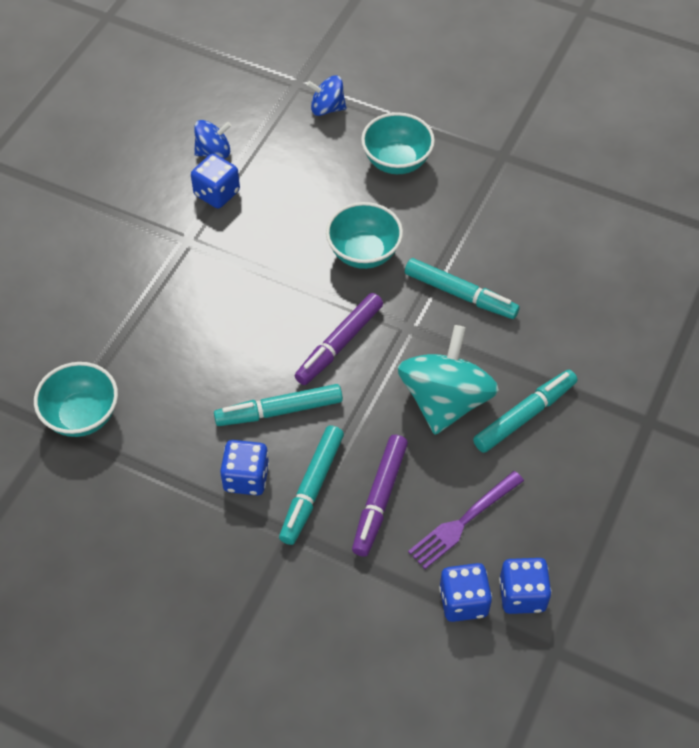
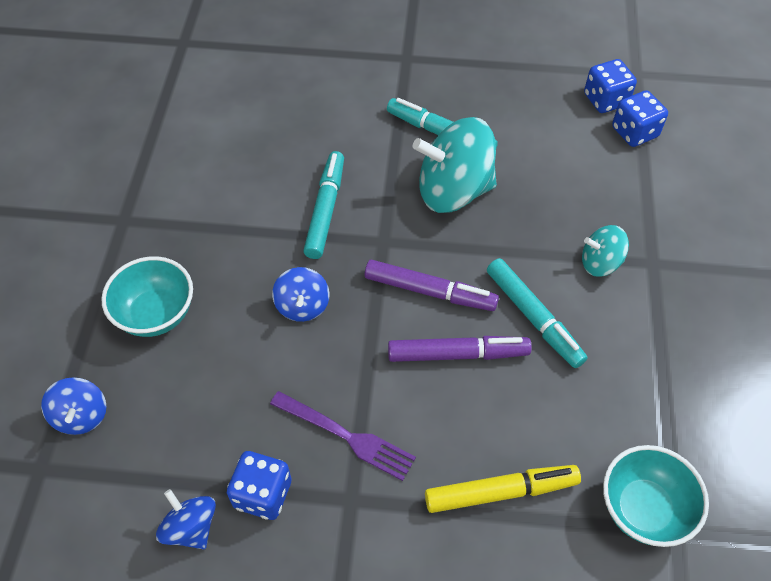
camera: 110 degrees left, 0 degrees up
blue dice [220,440,269,495] -> none
turquoise marker [279,425,344,545] -> turquoise spinning top [582,225,629,277]
turquoise bowl [326,202,403,269] -> blue spinning top [272,267,330,322]
purple marker [352,435,408,557] -> purple marker moved to [388,336,532,362]
purple fork [408,471,524,569] -> purple fork moved to [270,391,416,481]
none -> yellow marker [425,465,581,513]

